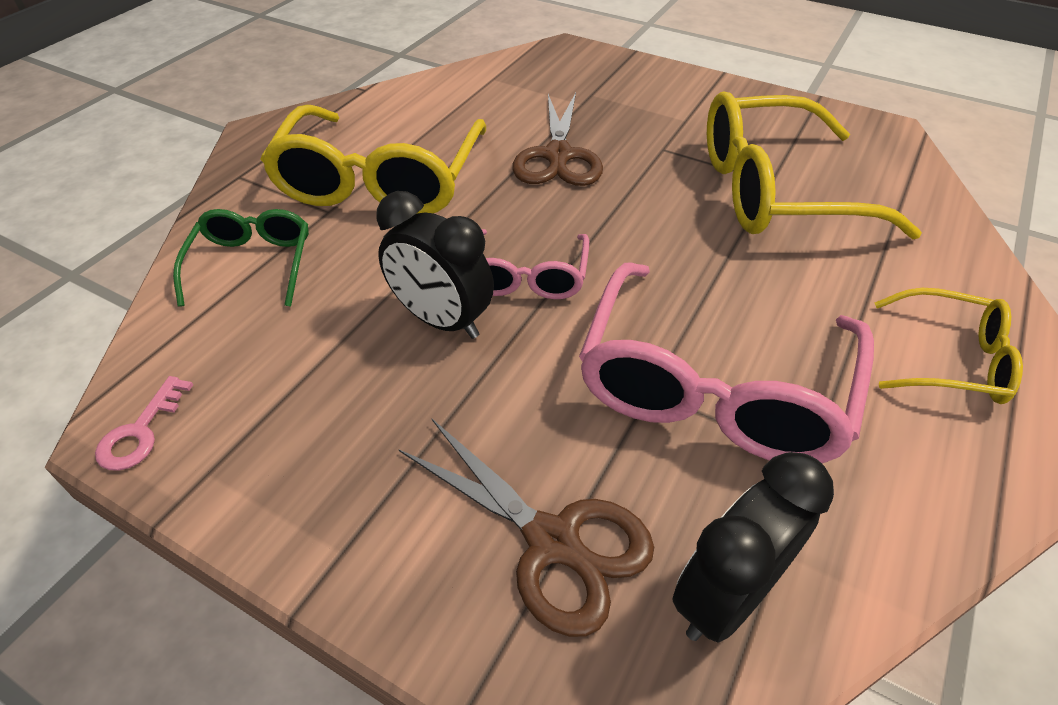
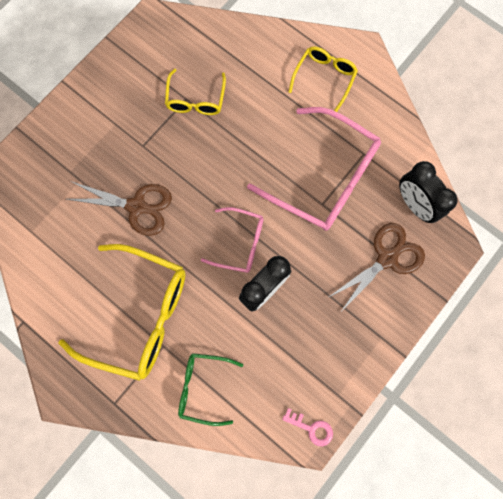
camera: 80 degrees left, 30 degrees up
yellow glasses [707,91,922,239] -> yellow glasses [165,69,226,115], size x0.54

